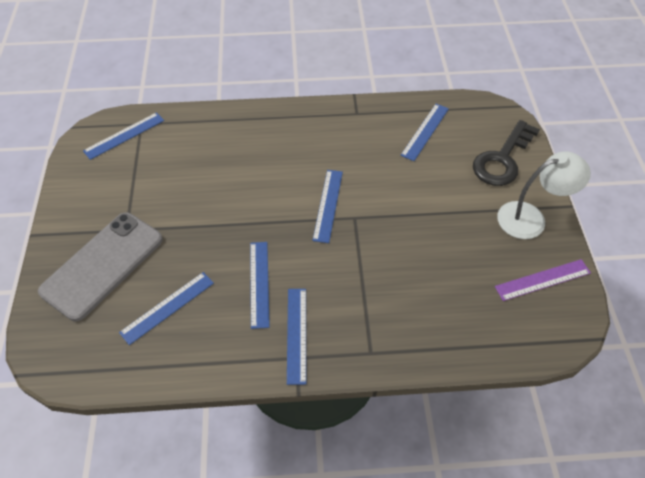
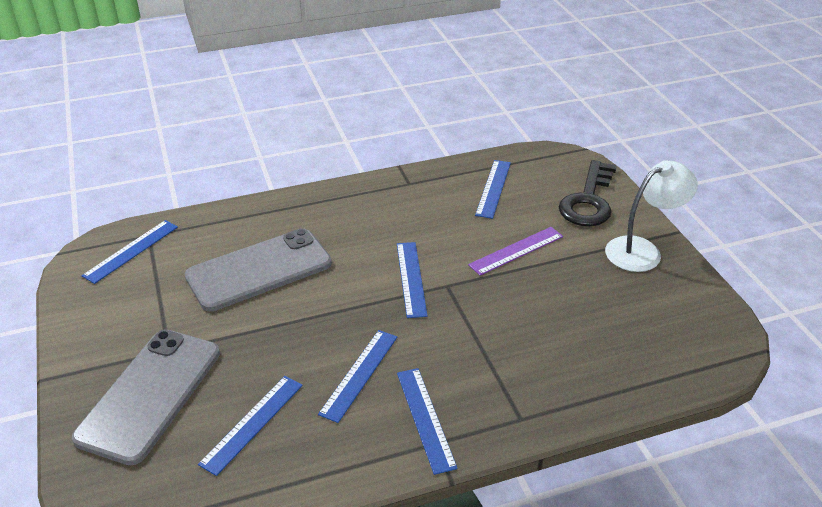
camera: 15 degrees left, 15 degrees down
blue ruler [250,242,270,329] -> blue ruler turned 45 degrees clockwise [318,330,397,423]
purple ruler [495,259,591,301] -> purple ruler moved to [468,227,563,275]
none -> grey phone [185,229,332,311]

